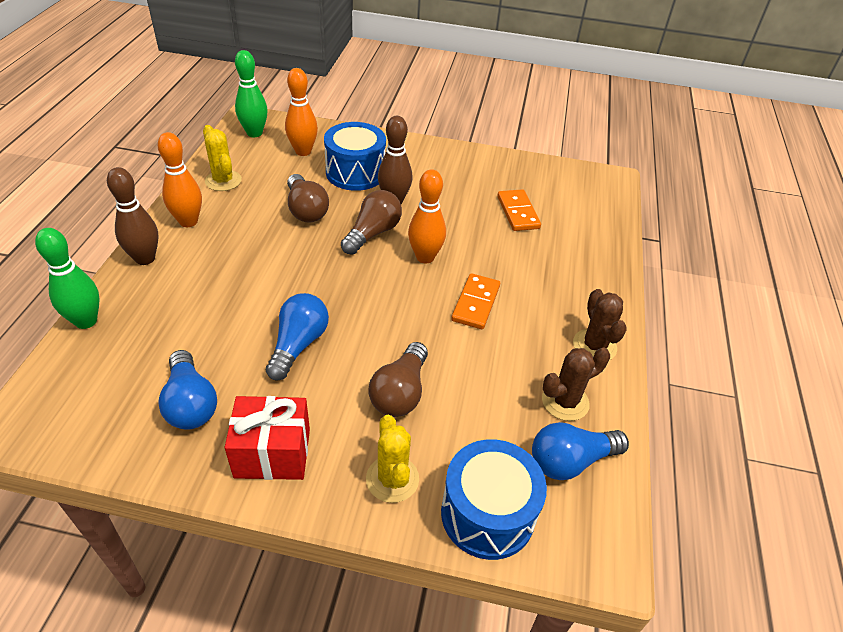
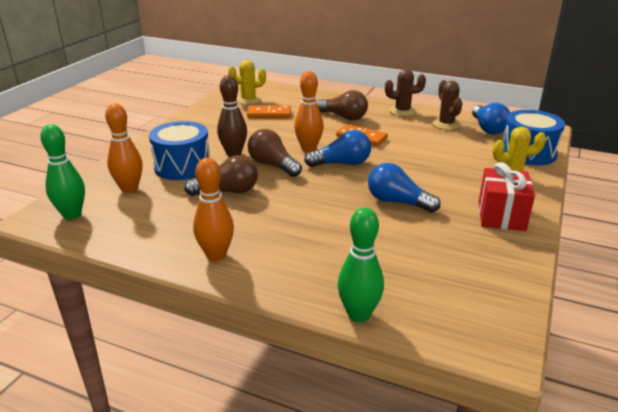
camera: 75 degrees left, 15 degrees down
brown bowling pin [107,167,159,265] -> none
blue light bulb [158,350,217,430] -> blue light bulb moved to [304,130,371,167]
yellow cactus [203,125,242,191] -> yellow cactus moved to [228,60,266,105]
brown light bulb [369,342,428,417] -> brown light bulb moved to [317,90,368,120]

